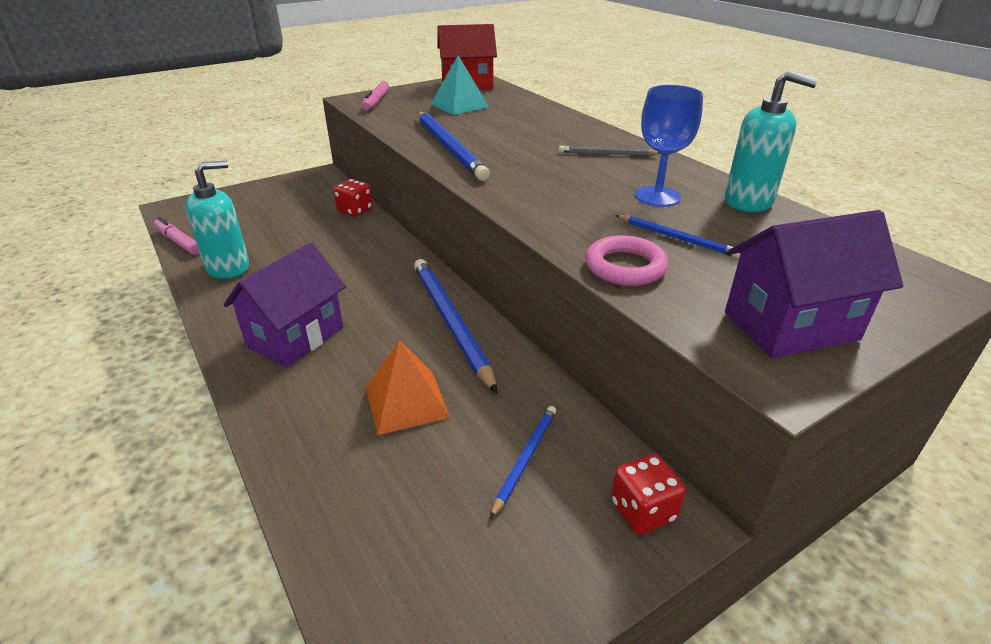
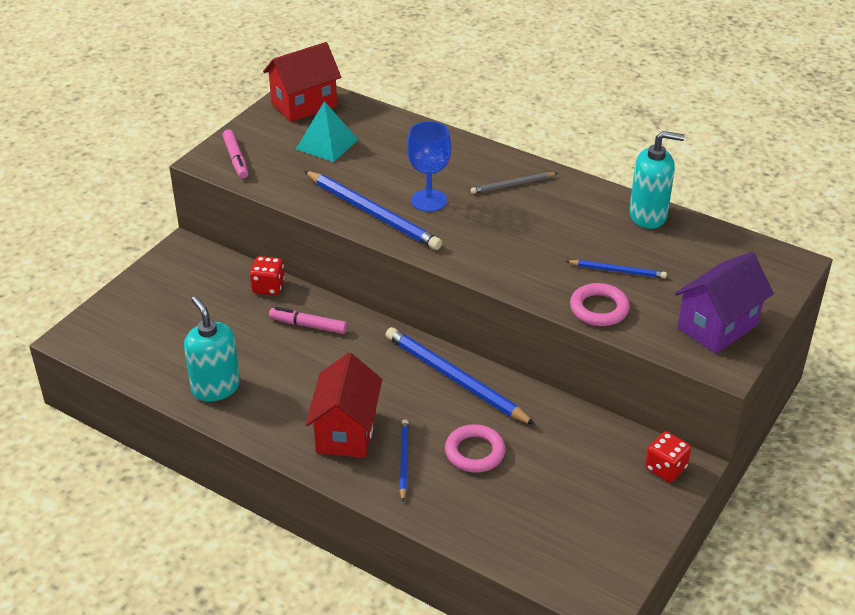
camera: 25 degrees left, 5 degrees up
pink marker [154,217,199,255] -> pink marker moved to [269,307,347,334]
turquoise soap dispenser [185,161,249,279] -> turquoise soap dispenser turned 60 degrees counterclockwise [184,296,240,402]
purple house [224,242,346,368] -> red house [305,353,382,458]
orange pyramid [366,340,450,435] -> pink ring [445,424,506,473]
blue pencil [490,406,556,519] -> blue pencil moved to [400,419,409,501]
blue goblet [635,85,703,207] -> blue goblet moved to [407,121,451,212]

